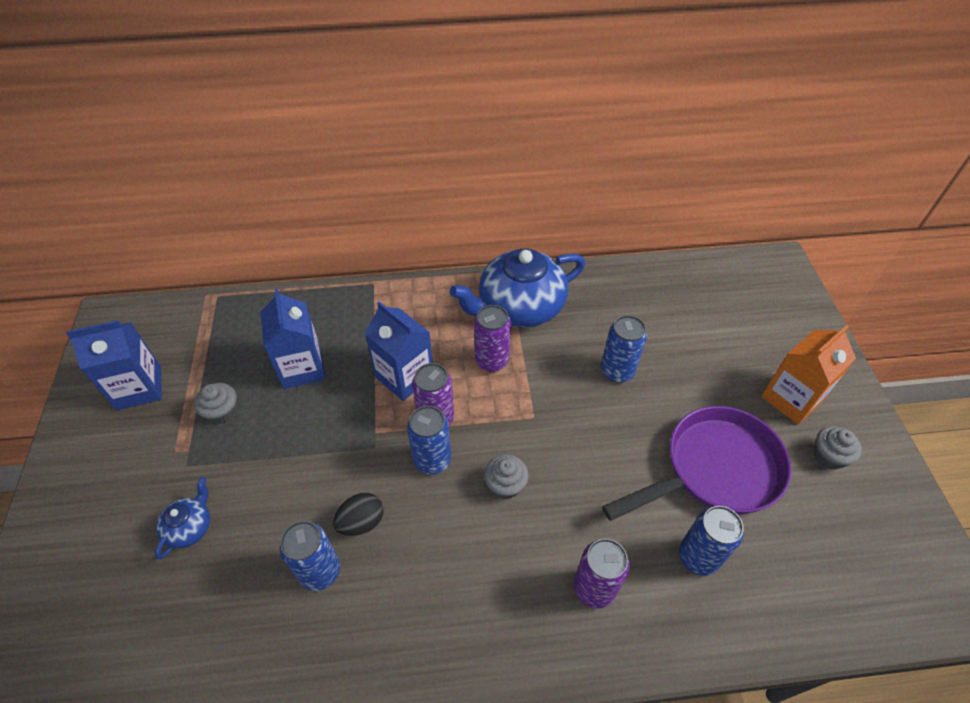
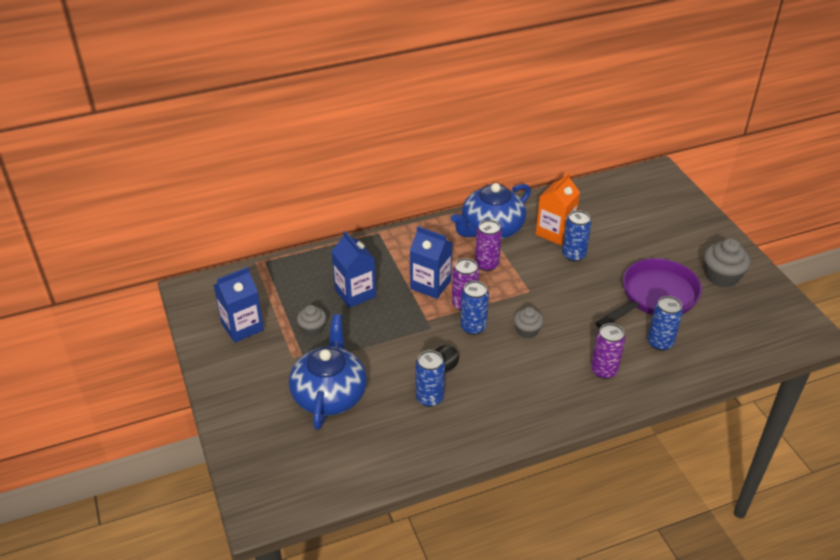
camera: 15 degrees left, 10 degrees down
blue teapot [155,477,210,559] -> blue teapot [289,314,367,430], size x2.21
orange carton [761,325,856,424] -> orange carton moved to [536,172,580,245]
grey cupcake [814,426,862,469] -> grey cupcake [704,238,750,287], size x1.61

